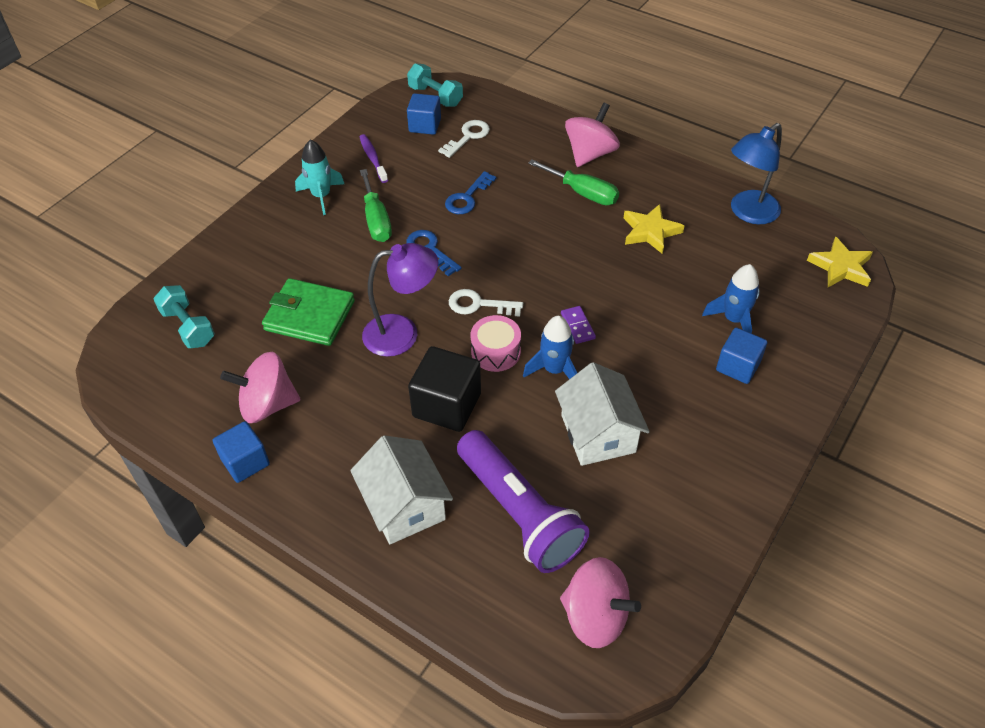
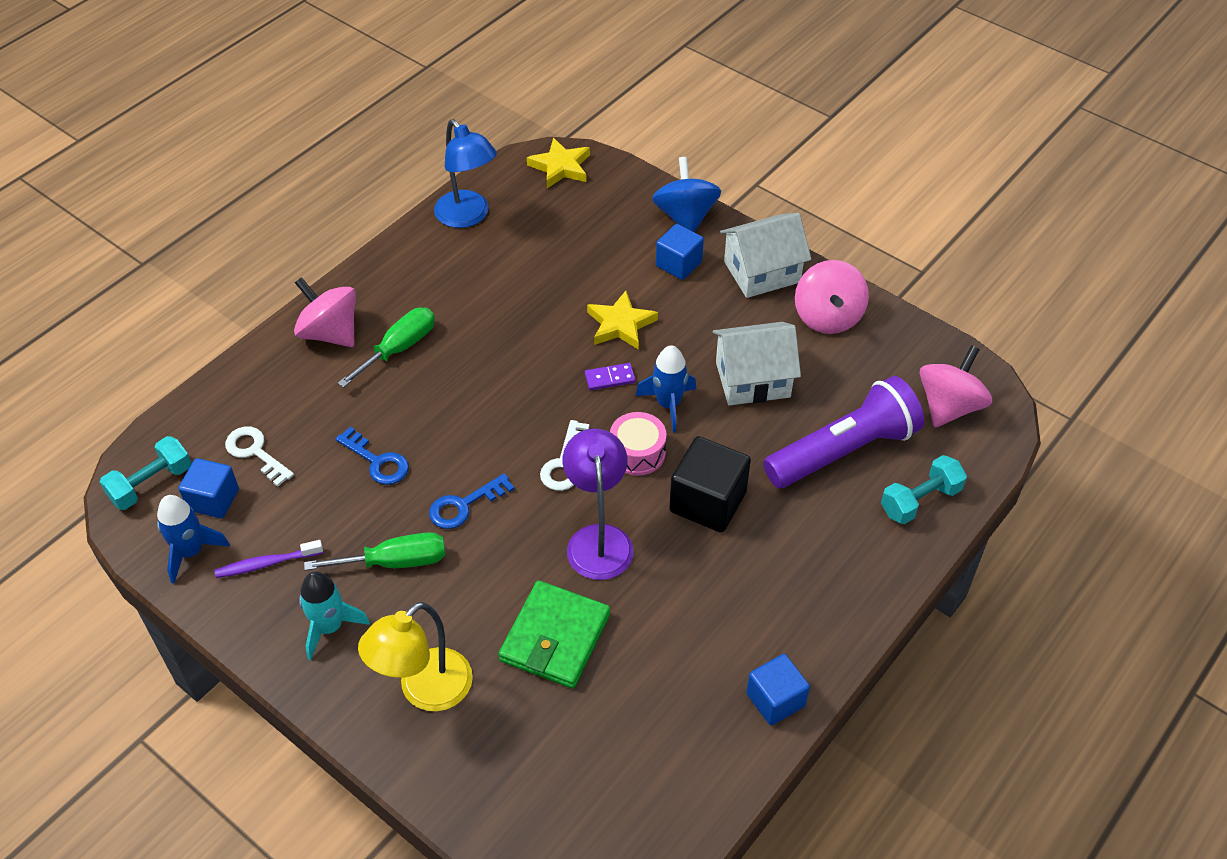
camera: 85 degrees left, 0 degrees up
turquoise dumbbell [154,285,215,348] -> turquoise dumbbell moved to [881,455,967,524]
pink spinning top [220,352,300,423] -> pink spinning top moved to [795,260,869,334]
white house [350,435,453,544] -> white house moved to [720,213,811,298]
yellow star [624,204,685,254] -> yellow star moved to [587,291,658,350]
blue rocket [702,264,760,334] -> blue rocket moved to [157,495,230,584]
none -> yellow lamp [358,602,473,712]
none -> blue spinning top [652,157,721,232]

